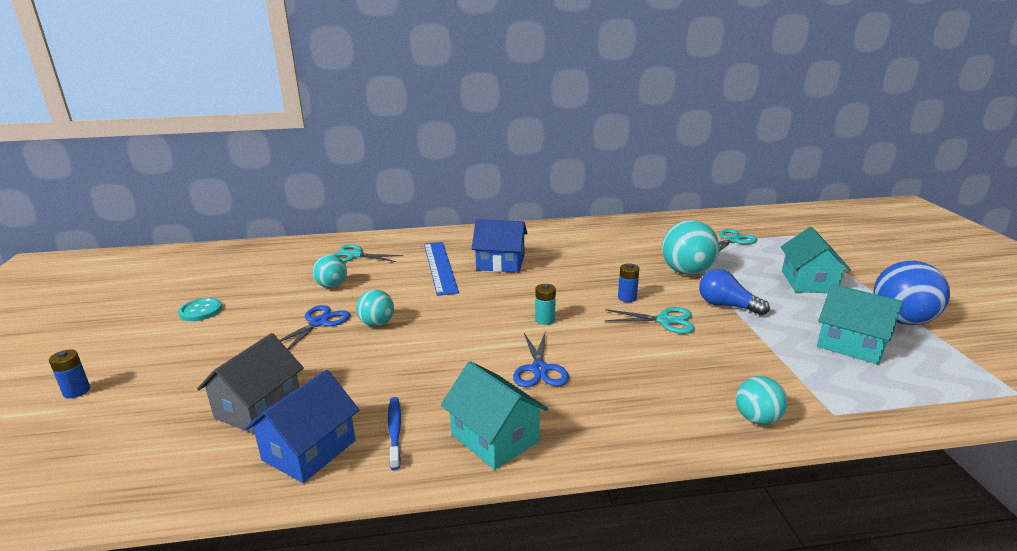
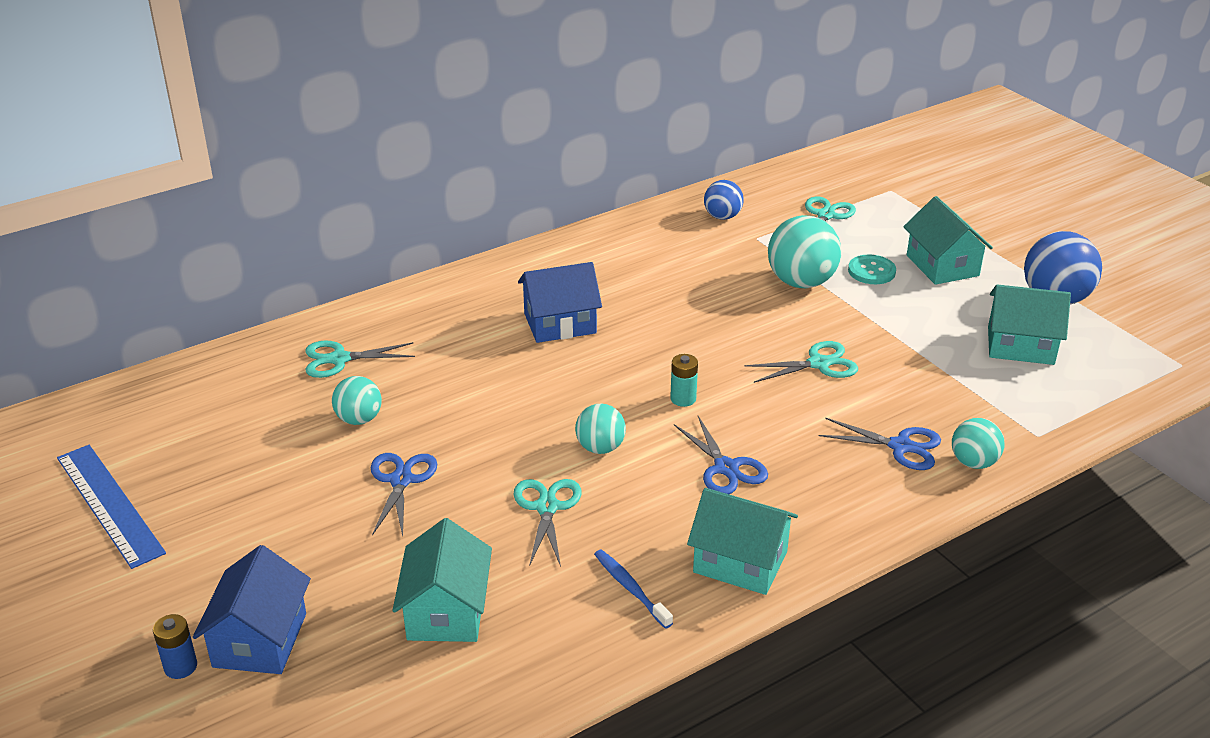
camera: 25 degrees left, 10 degrees up
turquoise button [178,298,222,321] -> turquoise button moved to [848,254,896,284]
grey house [197,333,304,434] -> turquoise house [392,518,492,642]
blue house [245,370,359,483] -> blue house moved to [193,545,311,674]
turquoise ball [356,289,394,327] -> turquoise ball moved to [575,404,626,454]
blue ruler [424,242,459,296] -> blue ruler moved to [57,445,166,569]
blue battery [618,263,639,302] -> none
blue light bulb [699,269,770,316] -> none
none -> turquoise scissors [514,479,582,567]
none -> blue ball [704,180,744,220]
none -> blue scissors [819,417,941,470]

